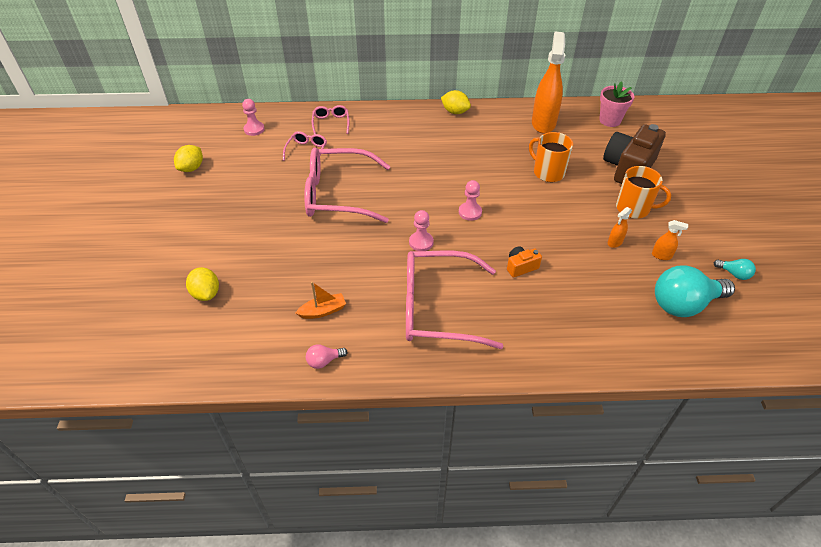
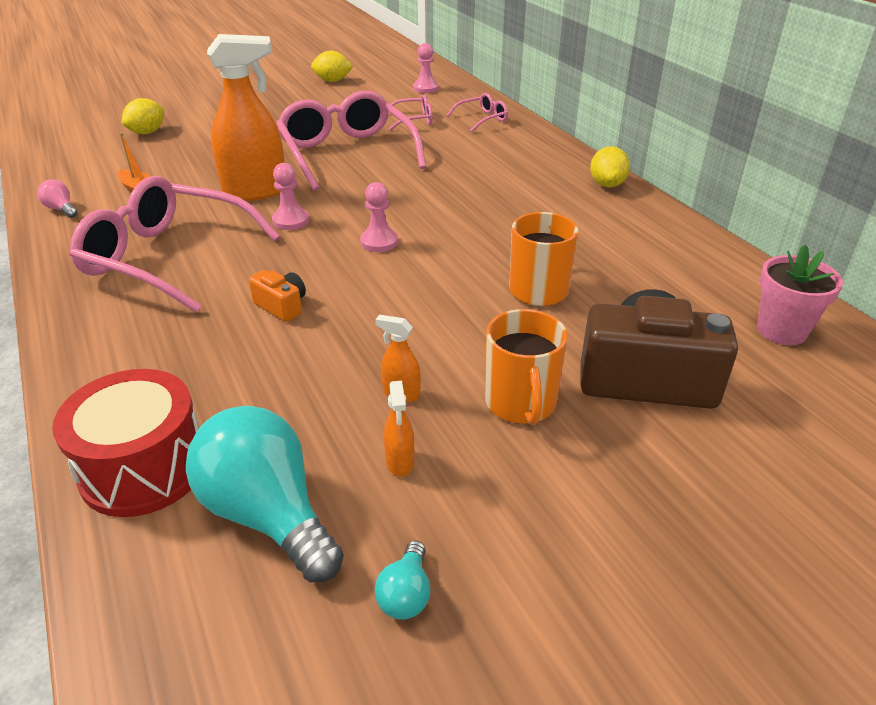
camera: 65 degrees right, 10 degrees down
pink glasses [406,251,503,349] -> pink glasses turned 45 degrees counterclockwise [69,176,280,313]
orange spray bottle [532,32,565,134] -> orange spray bottle moved to [207,34,285,201]
none -> red drum [52,369,199,517]

